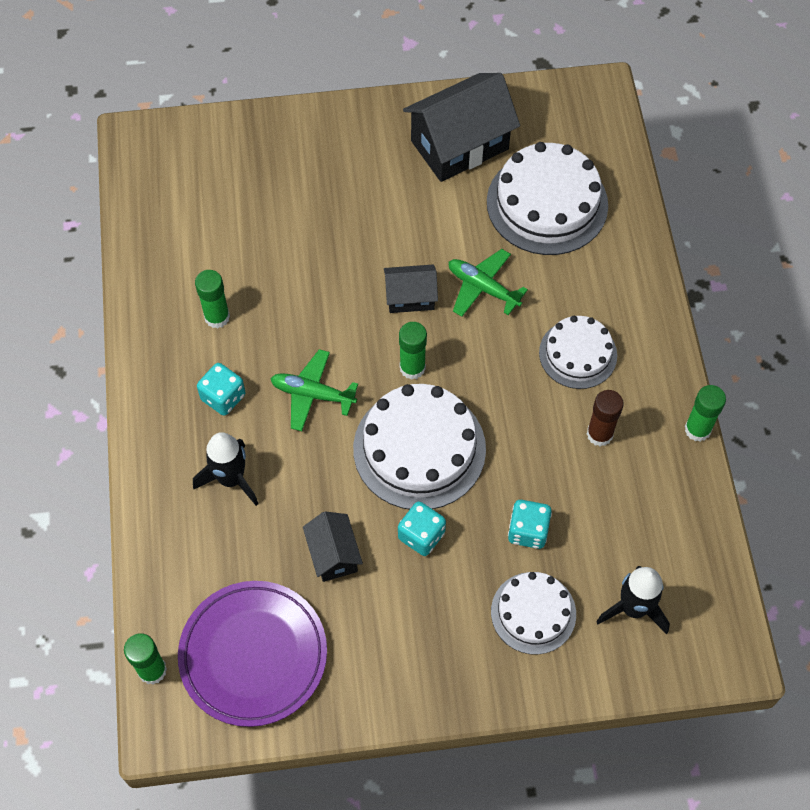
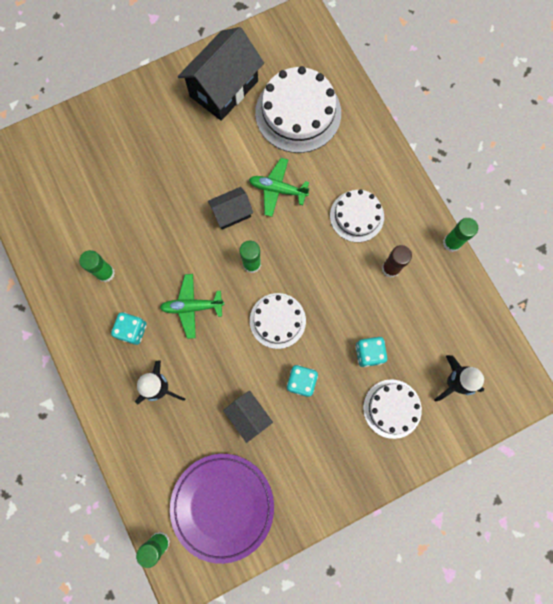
camera: 20 degrees left, 15 degrees up
white cake [353,384,486,510] -> white cake [250,293,306,349], size x0.61

